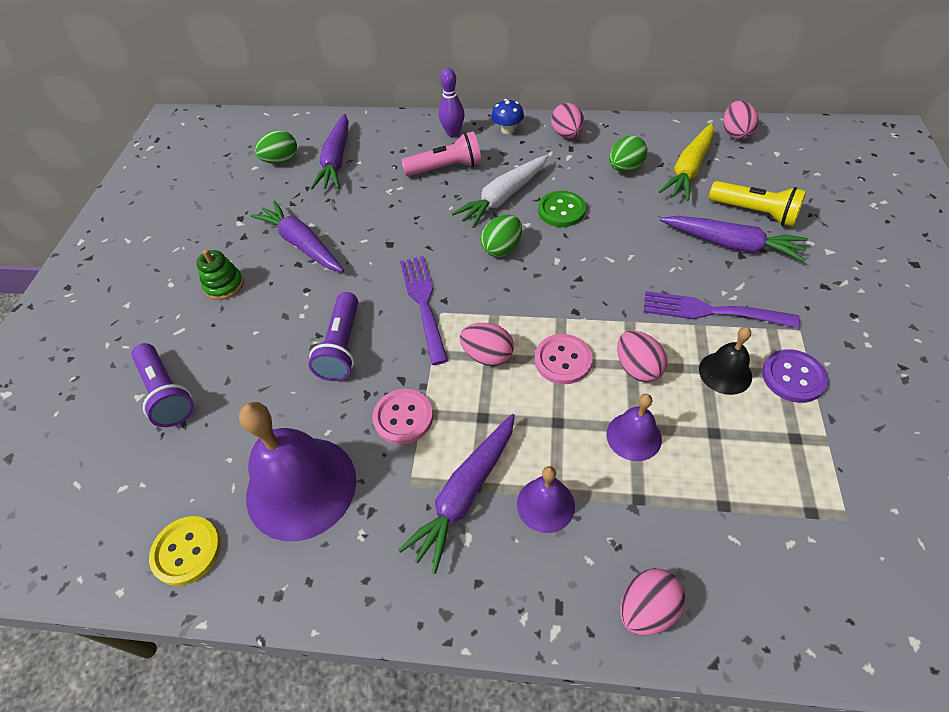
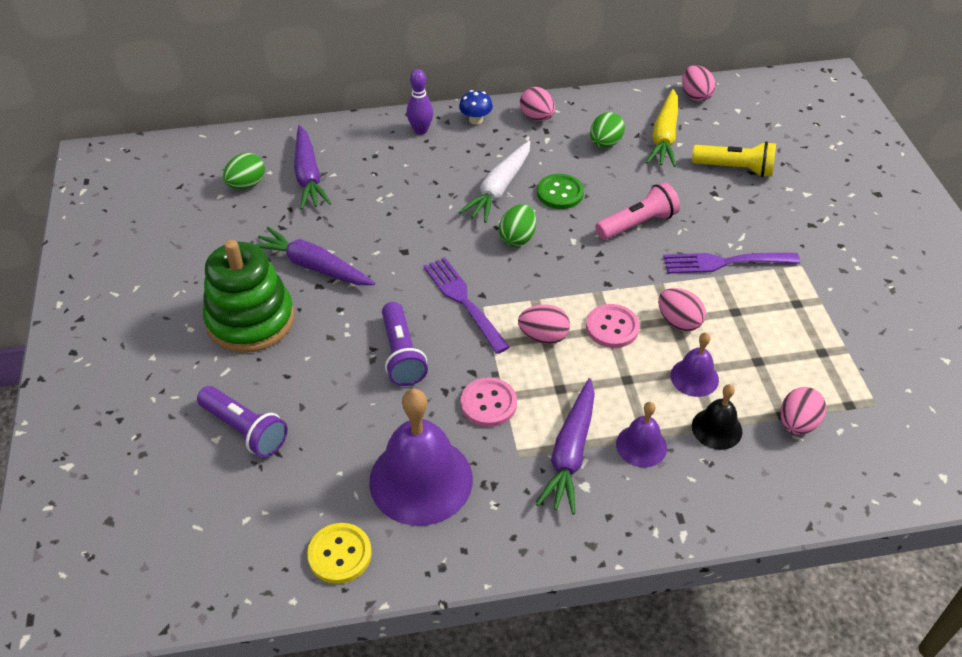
camera: 20 degrees left, 5 degrees down
green stacking toy [196,249,244,300] -> green stacking toy [203,240,294,353], size x2.12
pink flashlight [401,131,482,176] -> pink flashlight moved to [595,182,680,240]
pink egg [620,568,686,636] -> pink egg moved to [781,387,826,435]
purple carrot [660,216,808,262] -> none
black bell [699,327,752,395] -> black bell moved to [692,384,742,450]
purple button [762,349,828,403] -> none

